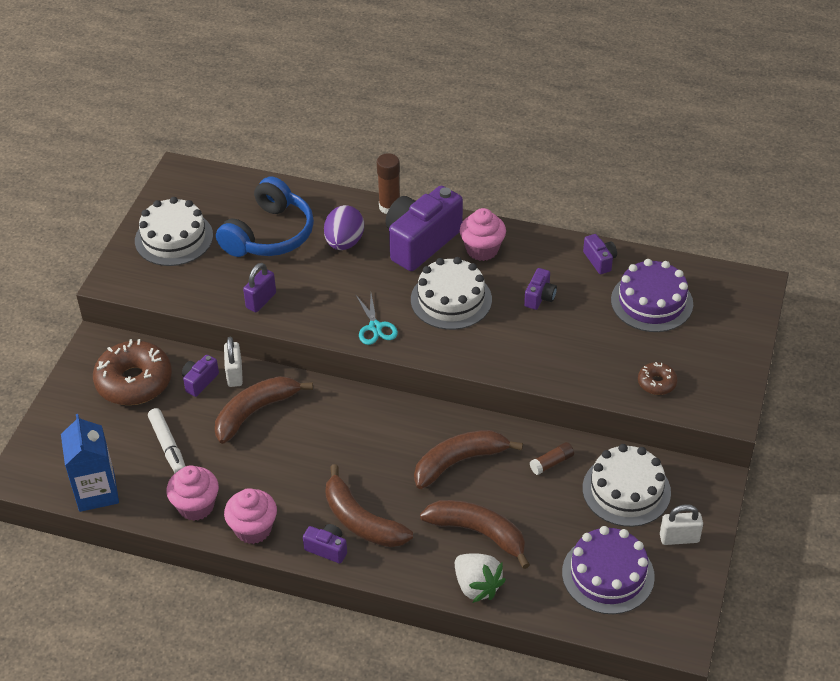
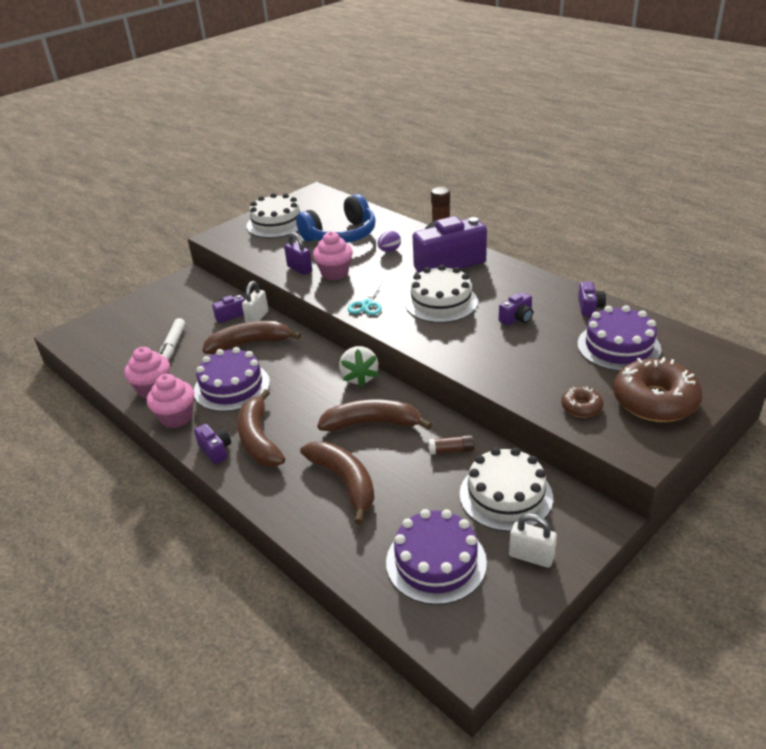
camera: 30 degrees right, 10 degrees down
blue carton [61,414,119,512] -> none
brown donut [93,339,172,405] -> brown donut moved to [613,357,703,422]
purple padlock [243,263,276,312] -> purple padlock turned 75 degrees clockwise [284,232,312,275]
purple egg [324,205,364,250] -> purple egg [378,231,401,252], size x0.62
white strawberry [455,553,506,603] -> white strawberry moved to [339,346,378,387]
pink cupcake [460,208,506,261] -> pink cupcake moved to [313,231,353,280]
none -> purple cake [194,347,270,412]

